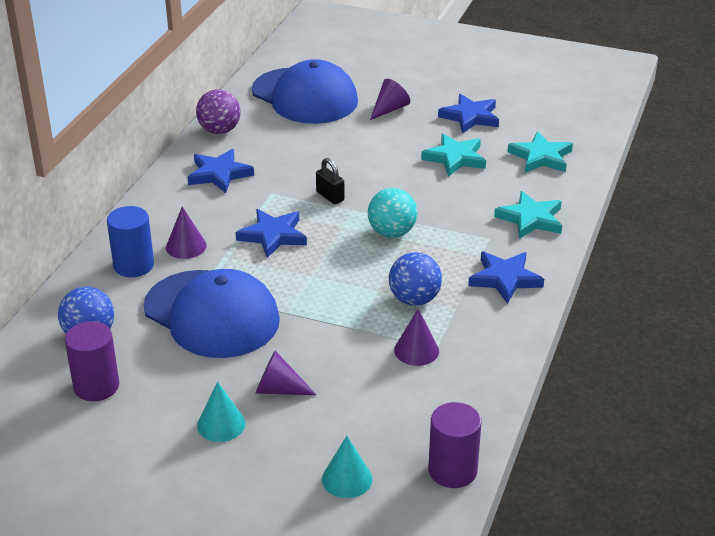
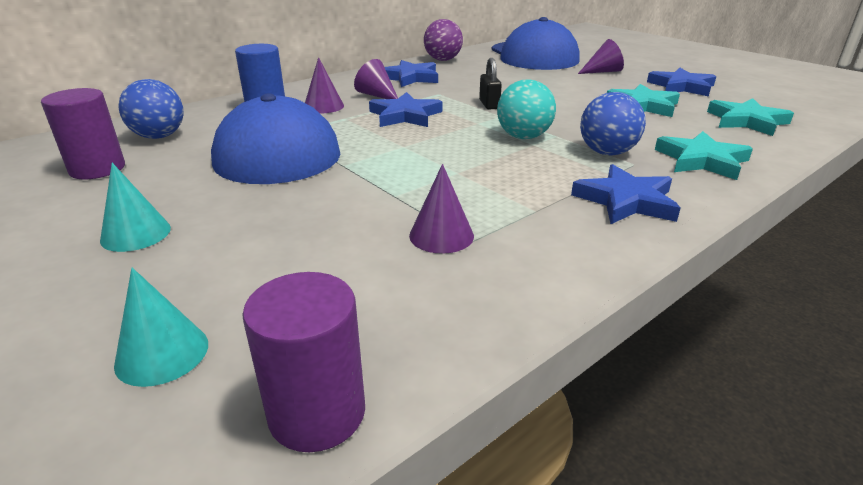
camera: 30 degrees right, 5 degrees down
purple cone [256,351,316,395] -> purple cone moved to [354,59,398,99]
blue ball [389,252,442,306] -> blue ball moved to [580,92,646,155]

